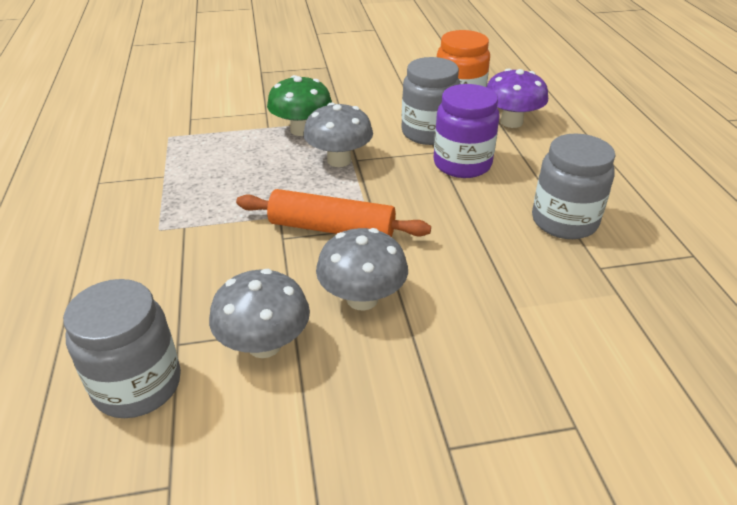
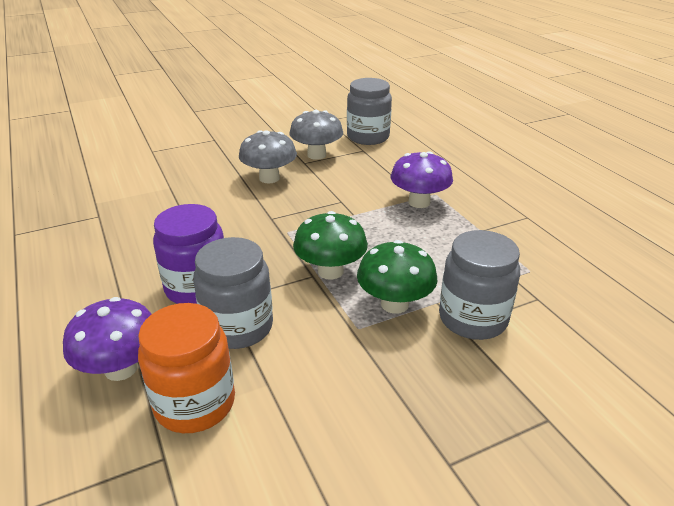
camera: 165 degrees right, 5 degrees down
orange rolling pin [236,189,431,237] -> none
grey mushroom [303,102,373,167] -> green mushroom [293,211,368,280]
grey jar [532,134,616,239] -> grey jar moved to [439,230,520,340]
none -> purple mushroom [391,151,453,208]

